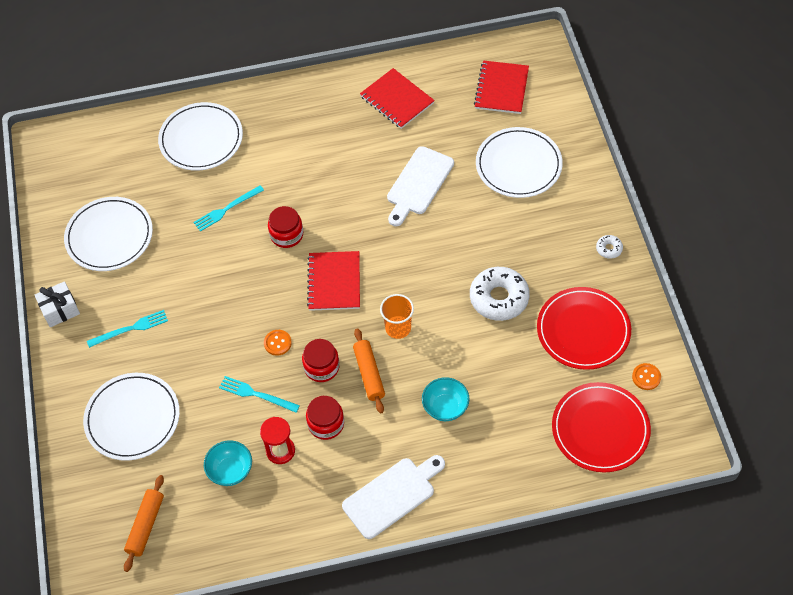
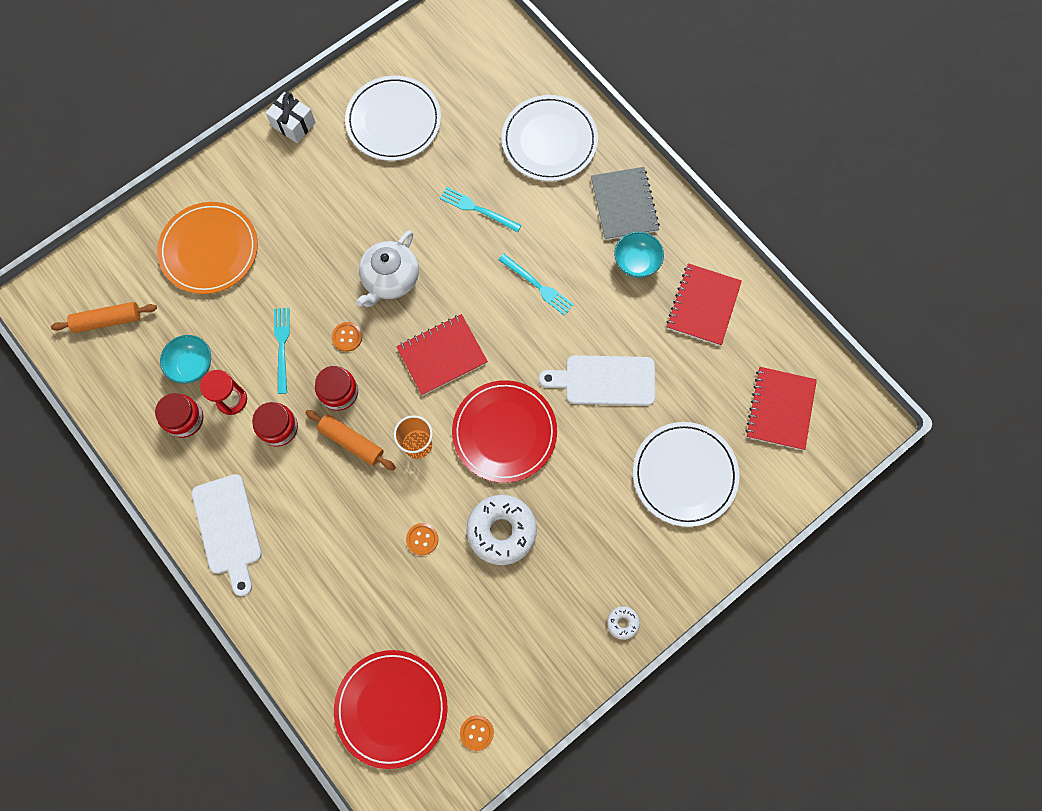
camera: 60 degrees right, 15 degrees up
white plate [83,373,180,461] -> orange plate [157,202,258,294]
turquoise fork [87,310,168,348] -> turquoise fork moved to [498,254,574,316]
red jar [268,206,303,248] -> red jar moved to [155,393,204,438]
white cutting board [342,455,445,539] -> white cutting board turned 45 degrees clockwise [192,474,262,596]
orange rolling pin [353,328,385,414] -> orange rolling pin turned 75 degrees clockwise [305,410,396,470]
turquoise bowl [422,377,469,421] -> turquoise bowl moved to [614,231,664,278]
red notebook [474,60,529,114] -> red notebook turned 60 degrees counterclockwise [746,367,817,450]
red plate [537,287,631,370] -> red plate moved to [452,380,557,483]
none -> white teapot [356,230,419,307]
none -> orange button [406,523,438,555]
none -> grey notebook [591,167,660,240]

